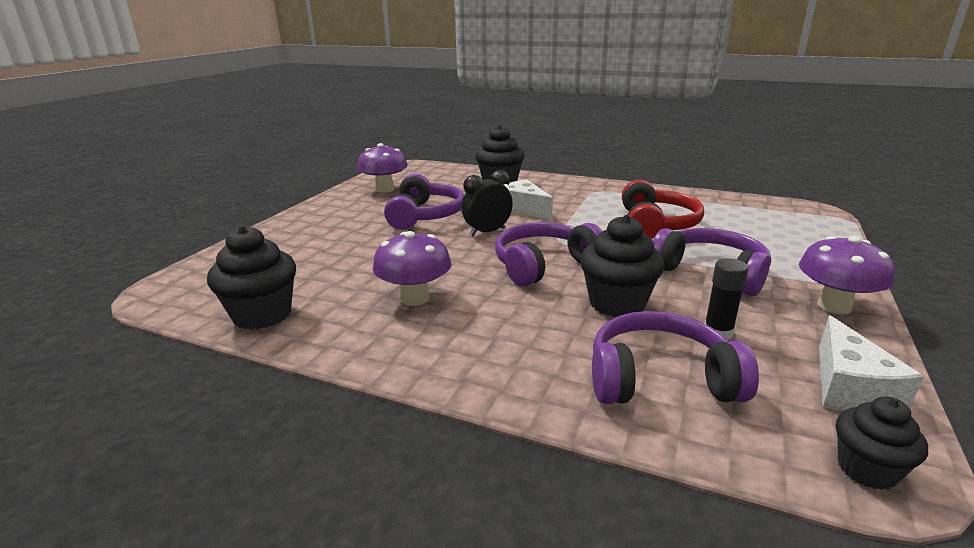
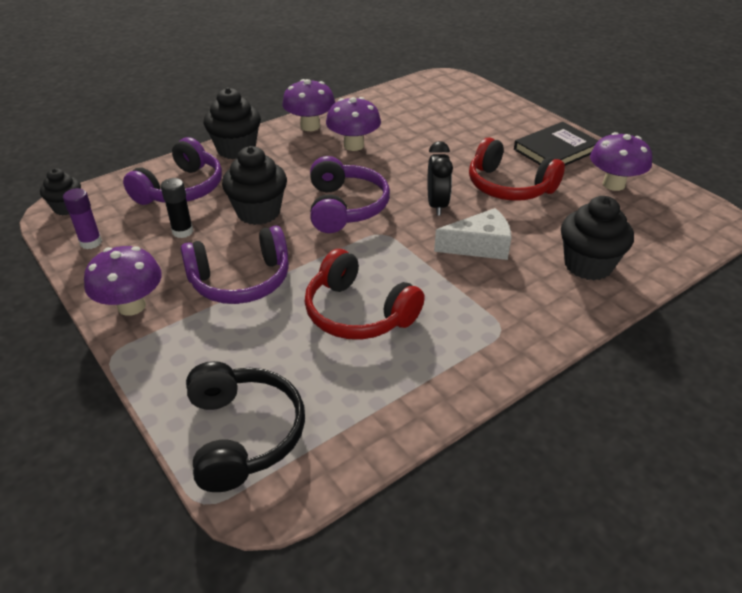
camera: 120 degrees right, 15 degrees up
black cupcake [207,225,296,330] -> black cupcake moved to [204,87,261,159]
purple headphones [384,174,464,230] -> red headphones [469,137,565,201]
white cheese [819,315,924,411] -> purple glue stick [63,188,102,249]
none -> black headphones [186,361,305,492]
none -> purple mushroom [282,79,335,131]
none -> black book [514,122,599,166]

